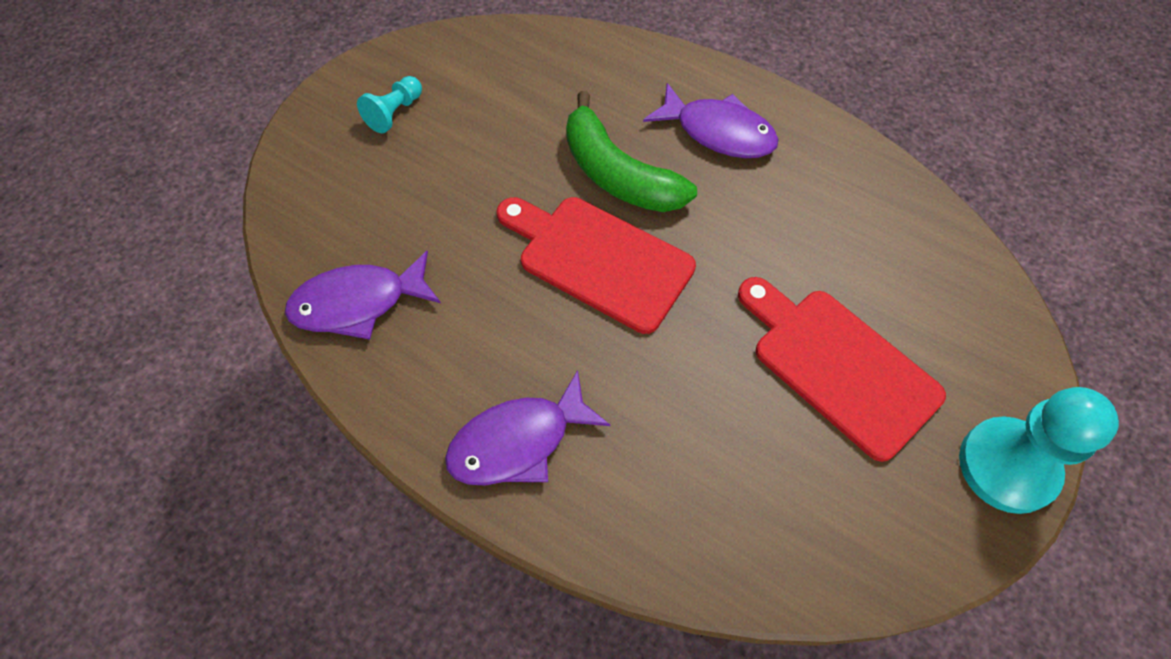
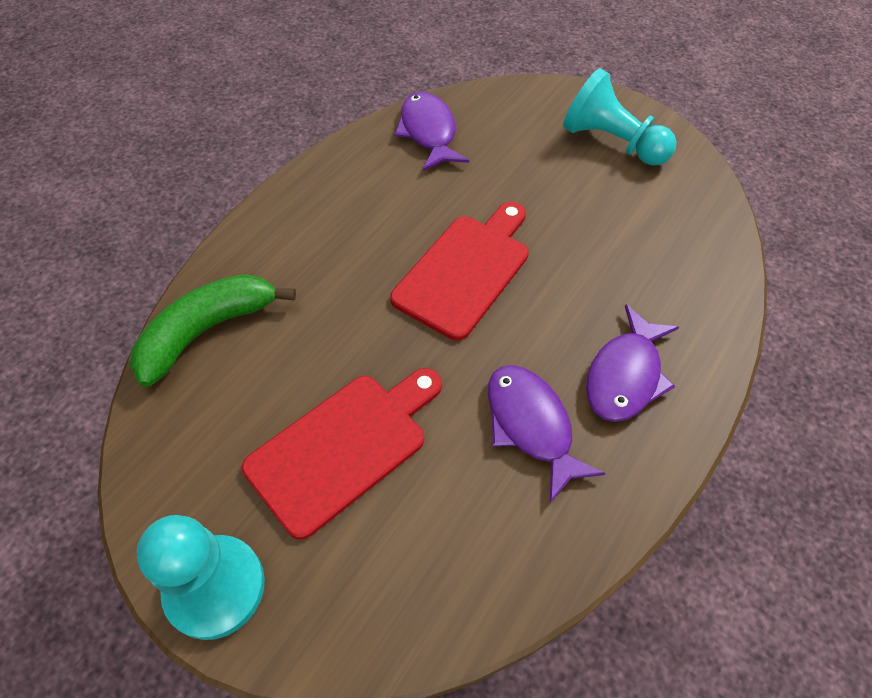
camera: 90 degrees right, 5 degrees down
turquoise pawn [357,76,422,134] -> turquoise pawn [563,68,676,165], size x1.89
purple fish [445,370,610,486] -> purple fish moved to [488,365,606,502]
green banana [566,91,697,212] -> green banana moved to [130,274,296,387]

